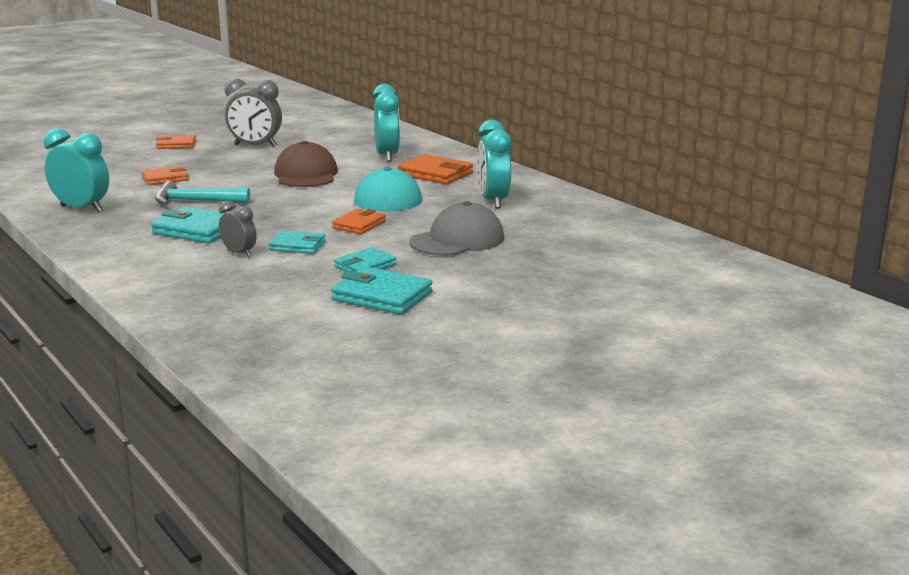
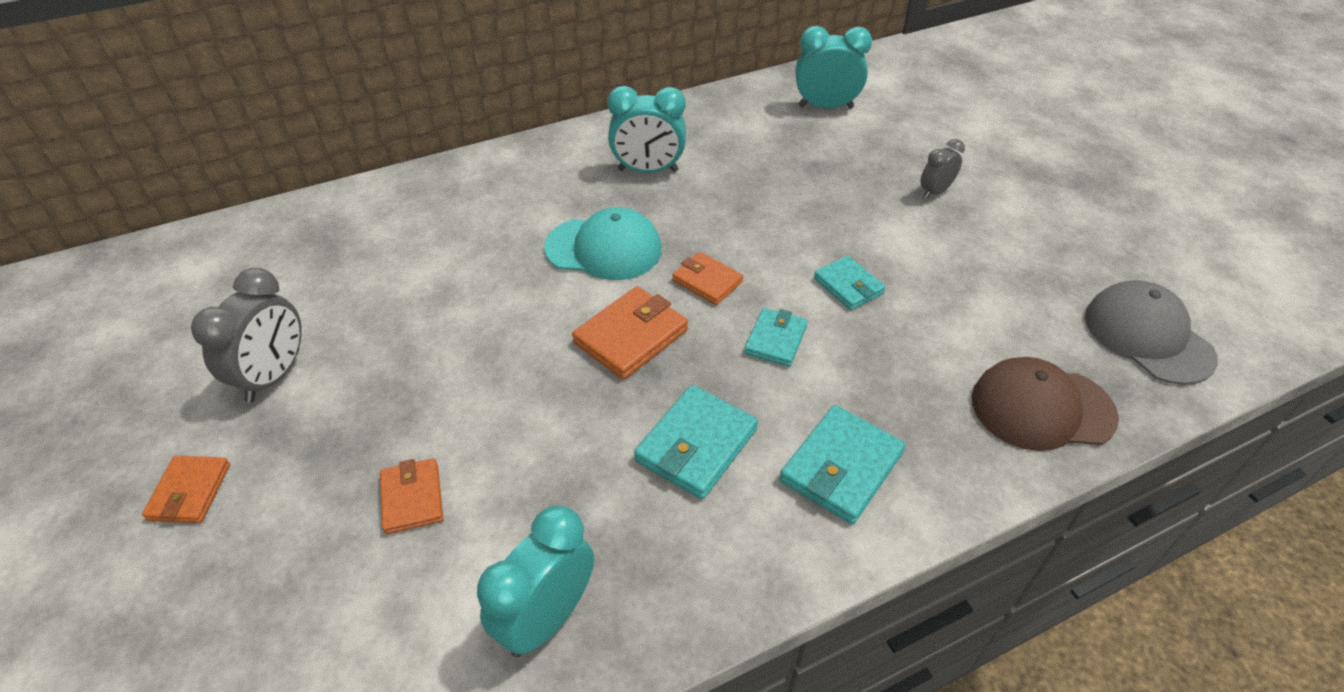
camera: 80 degrees left, 25 degrees up
turquoise hammer [155,181,250,205] -> none
grey clock [219,201,257,257] -> grey clock moved to [920,139,965,199]
brown cap [274,141,338,187] -> brown cap moved to [972,357,1119,451]
turquoise wallet [331,266,433,314] -> turquoise wallet moved to [779,405,906,524]
turquoise clock [373,84,400,162] -> turquoise clock moved to [795,26,872,109]
orange wallet [398,154,473,184] -> orange wallet moved to [572,286,688,380]
grey cap [409,201,504,256] -> grey cap moved to [1085,280,1218,385]

